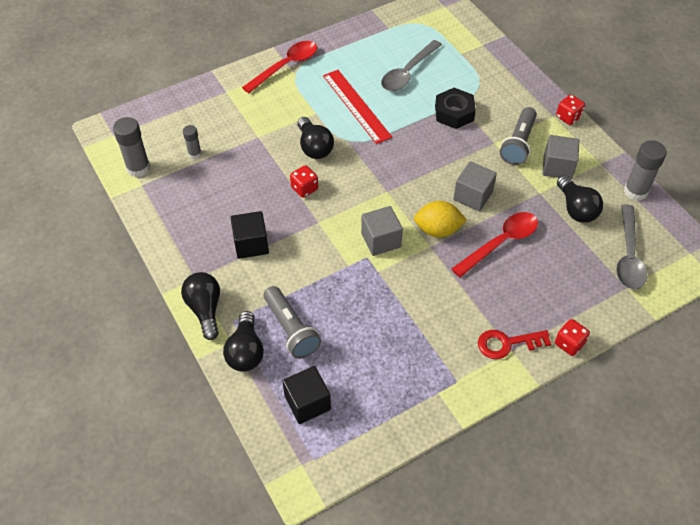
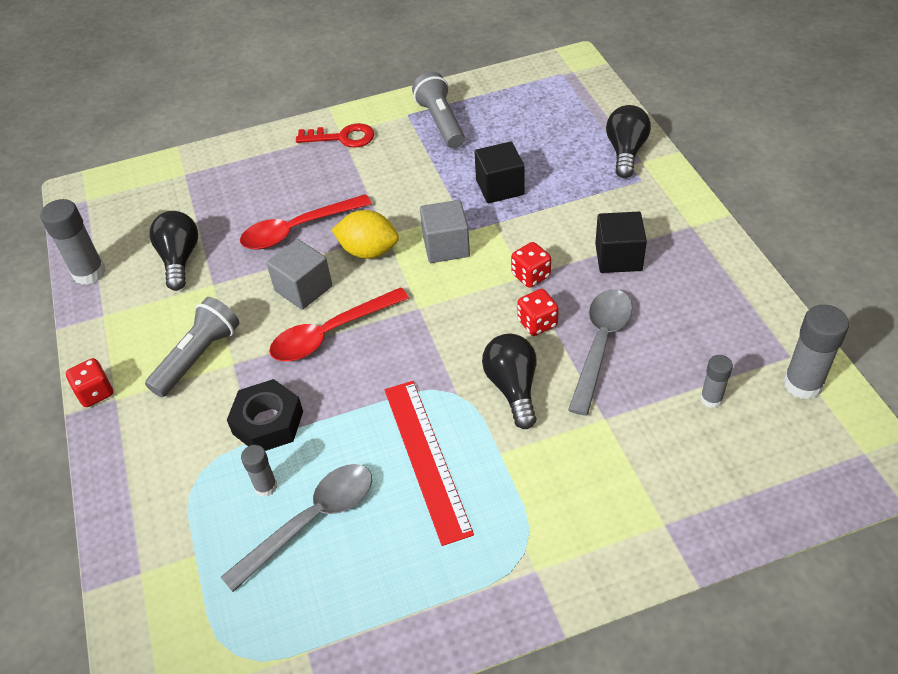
camera: 165 degrees left, 5 degrees down
black light bulb [181,272,220,340] -> none
red spoon [242,41,317,93] -> red spoon moved to [269,287,409,361]
grey flashlight [264,286,321,359] -> grey flashlight moved to [412,72,465,149]
black cube [282,366,331,424] -> black cube moved to [475,142,524,203]
grey cube [542,135,579,180] -> none
red dice [555,319,590,356] -> red dice moved to [511,242,551,288]
grey spoon [616,204,647,290] -> grey spoon moved to [568,289,632,416]
none -> grey glue stick [241,445,277,497]

